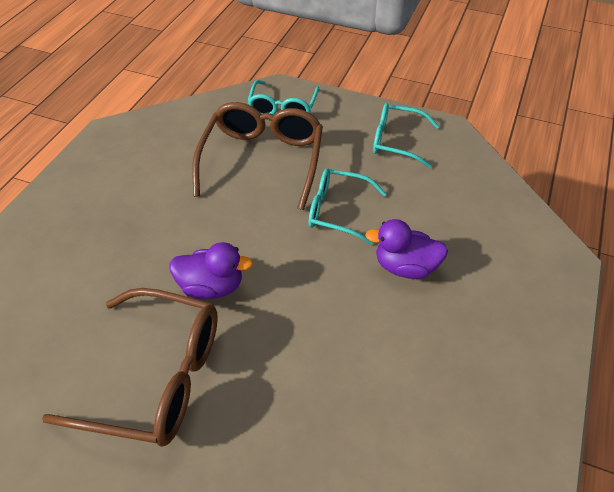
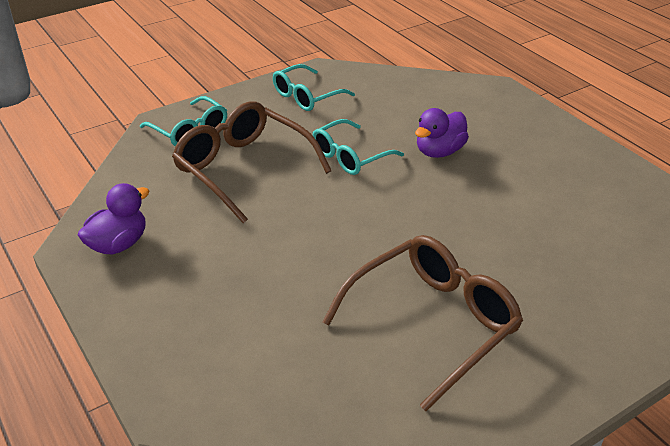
camera: 55 degrees left, 10 degrees down
purple duck [169,242,253,299] -> purple duck moved to [78,183,150,254]

